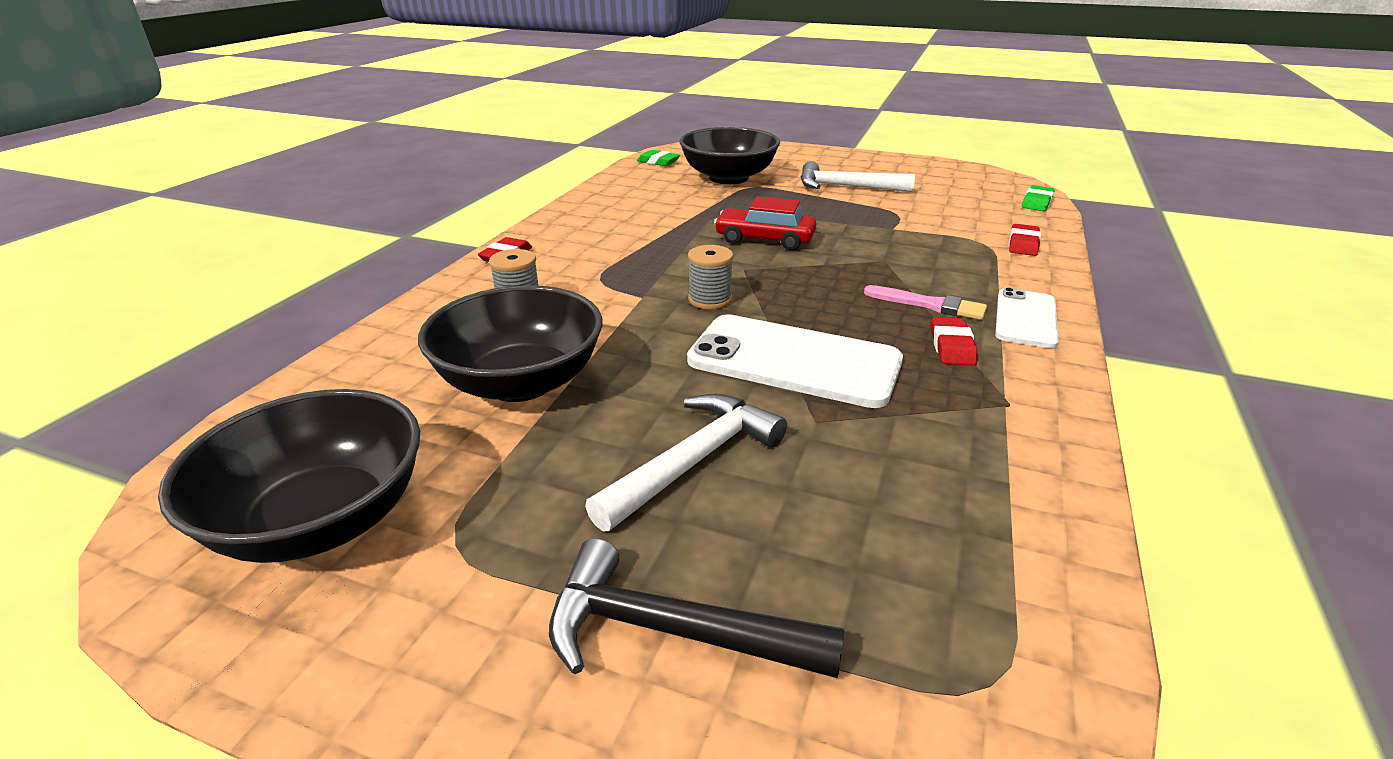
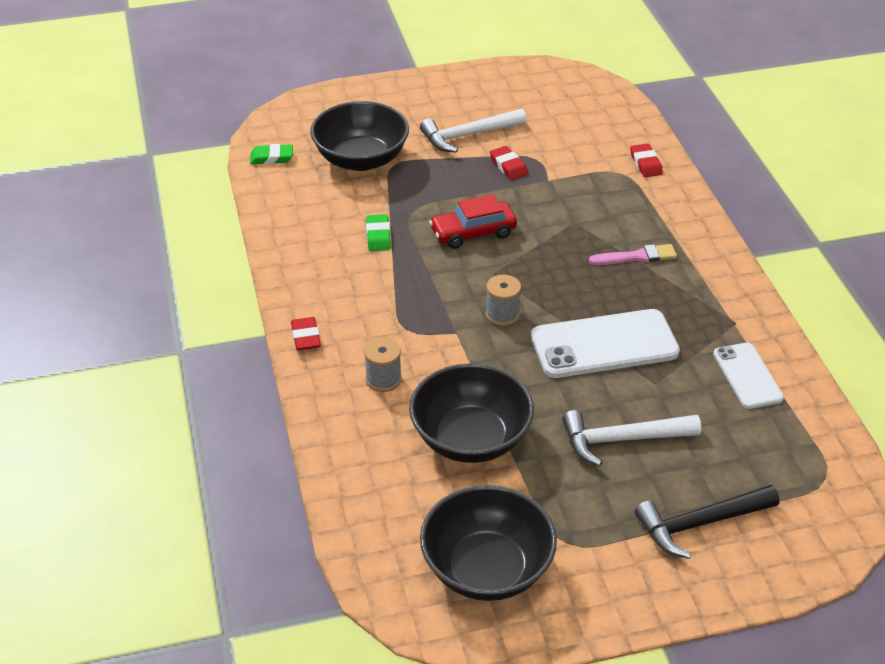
camera: 35 degrees left, 10 degrees up
white hammer [585,394,787,532] -> white hammer turned 105 degrees counterclockwise [562,410,701,466]
red eraser [931,317,978,366] -> red eraser moved to [490,146,528,180]
white phone [995,287,1059,348] -> white phone moved to [713,343,784,409]
green eraser [1022,185,1055,211] -> green eraser moved to [366,214,391,251]

